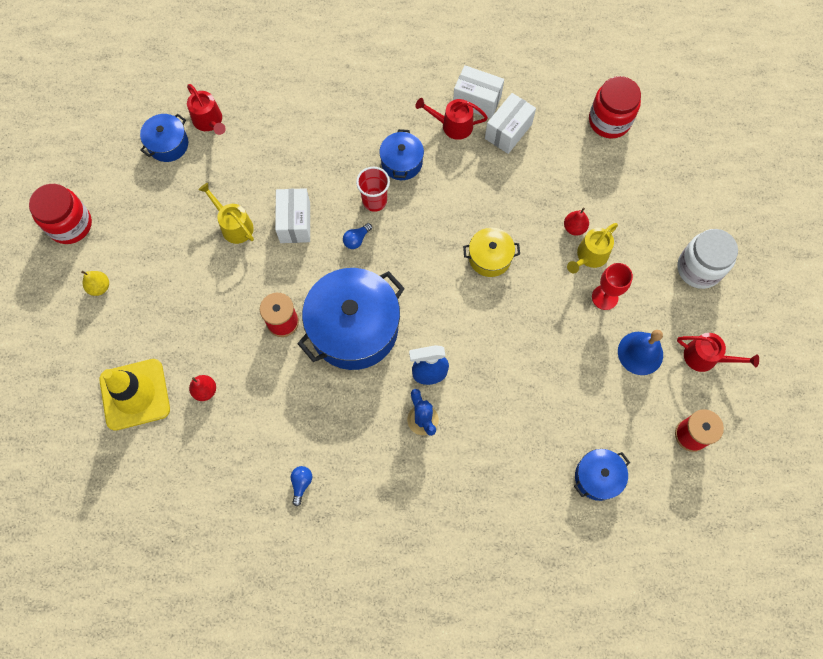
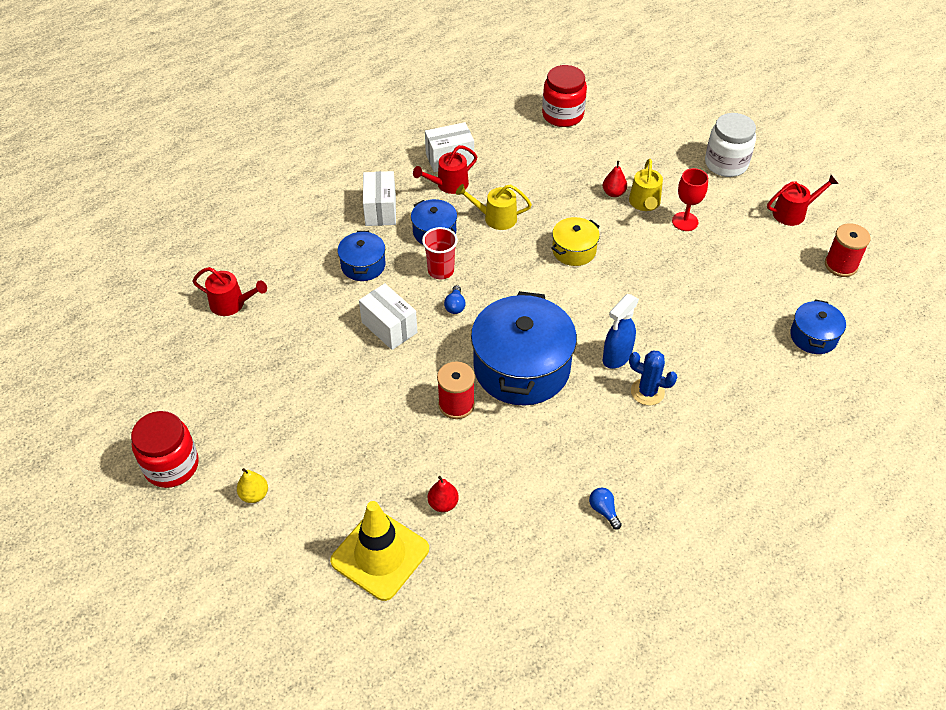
camera: 40 degrees left, 20 degrees down
blue pot [140,114,188,162] -> blue pot moved to [338,231,386,281]
yellow watering can [198,182,254,244] -> yellow watering can moved to [456,184,532,230]
white box [485,93,536,154] -> white box moved to [363,171,396,226]
blue bell [618,330,663,375] -> none

